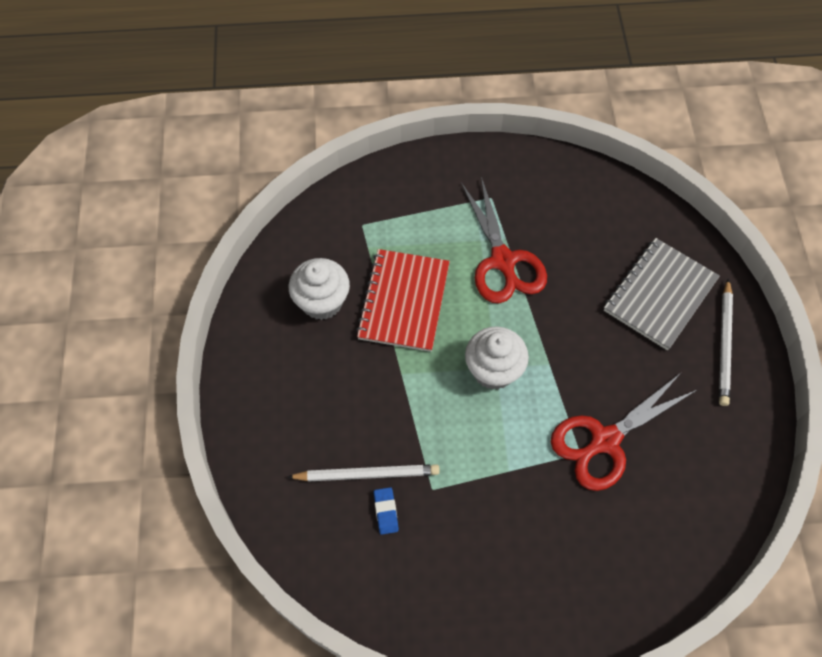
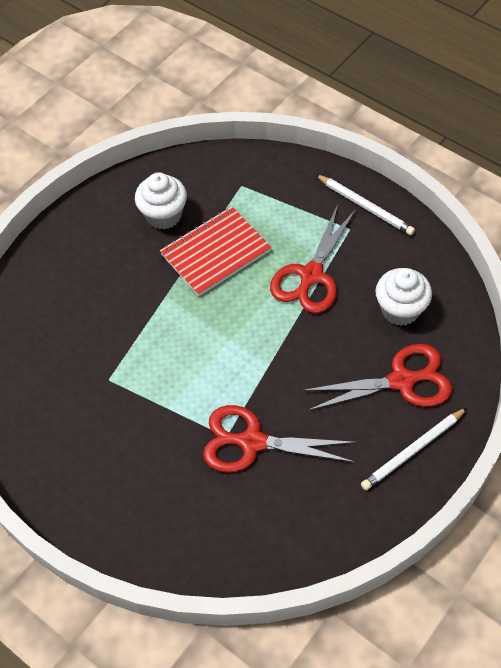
camera: 45 degrees right, 5 degrees down
white pencil [288,464,440,482] -> white pencil moved to [315,174,415,235]
blue eraser [374,487,399,535] -> none
white cupcake [465,326,529,390] -> white cupcake moved to [376,268,432,326]
grey notebook [604,238,720,350] -> red scissors [302,344,452,411]

